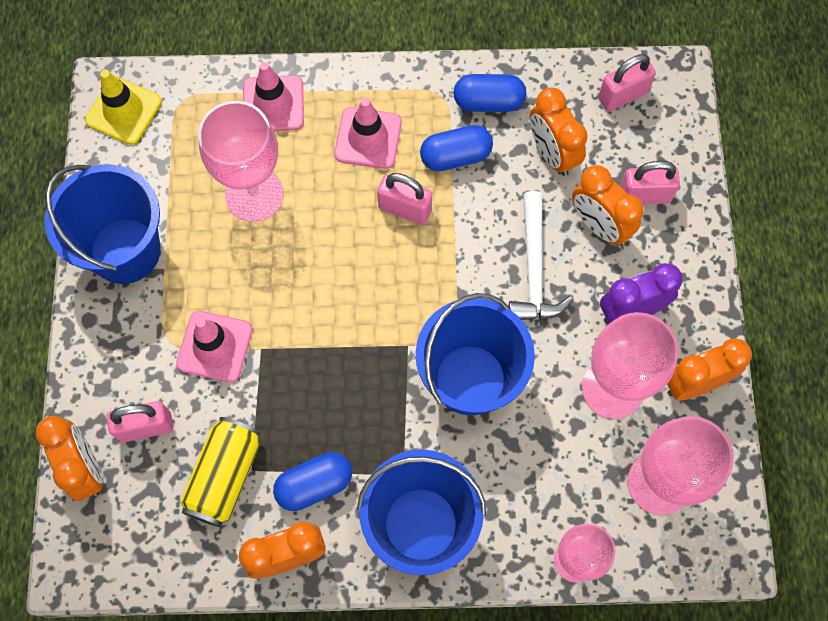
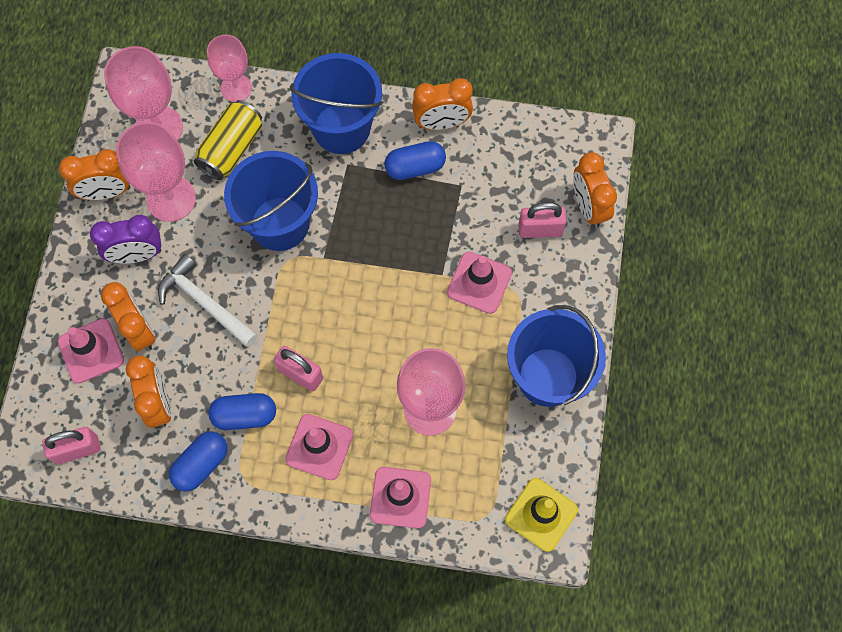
camera: 170 degrees left, 0 degrees up
yellow can [180,417,260,527] -> yellow can moved to [194,100,262,180]
blue capsule [453,74,526,112] -> blue capsule turned 60 degrees counterclockwise [169,431,228,492]
white hammer [508,191,573,320] -> white hammer turned 60 degrees counterclockwise [158,254,258,347]
pink padlock [620,161,680,204] -> pink traffic cone [58,318,124,384]

